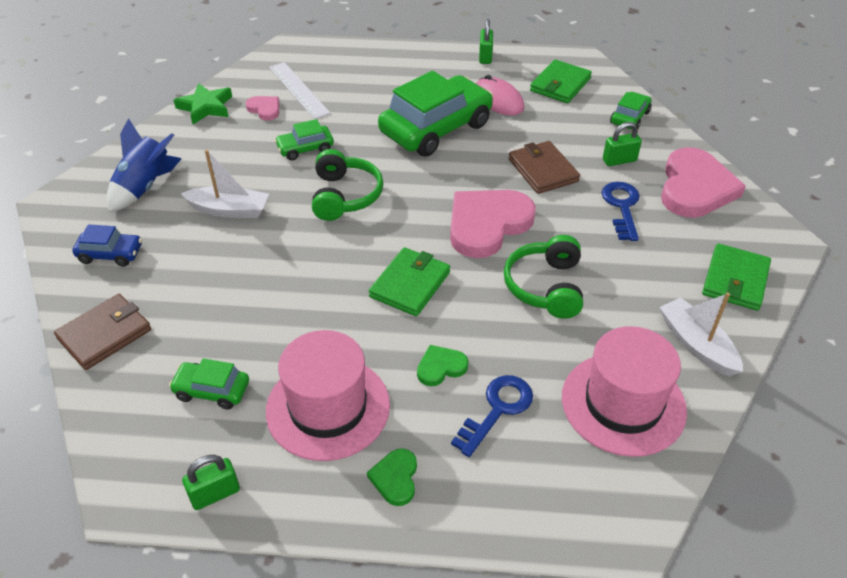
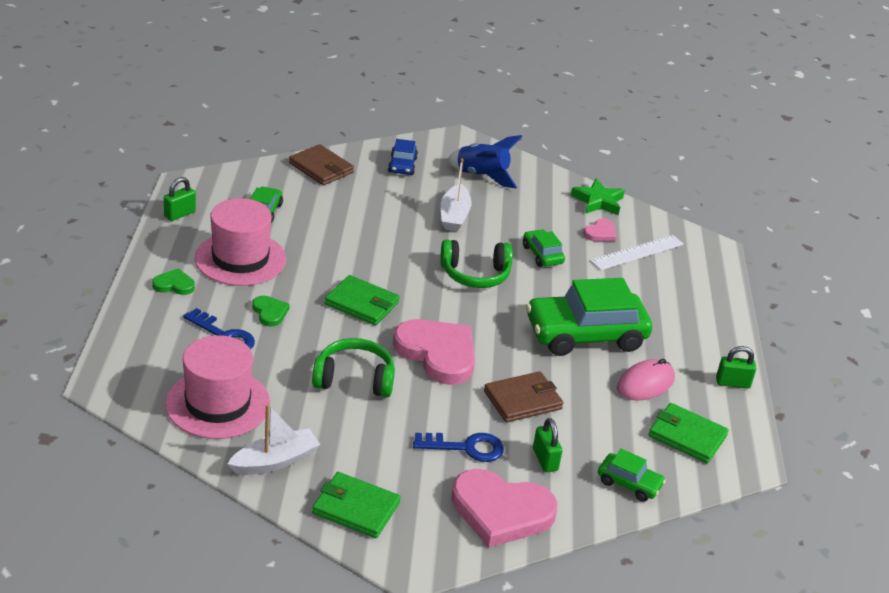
camera: 85 degrees right, 10 degrees down
green padlock [182,455,240,510] -> green padlock turned 75 degrees clockwise [164,177,196,221]
green car [378,71,493,157] -> green car turned 120 degrees clockwise [526,278,652,356]

